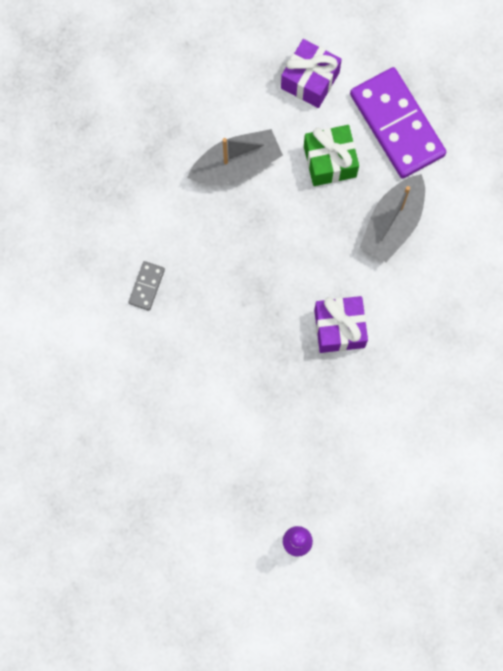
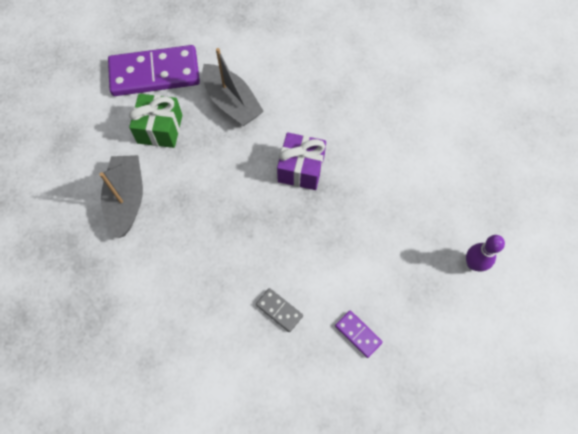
camera: 70 degrees left, 10 degrees down
grey domino [128,261,165,311] -> grey domino moved to [256,288,303,332]
purple gift [281,39,342,108] -> none
none -> purple domino [335,310,383,358]

